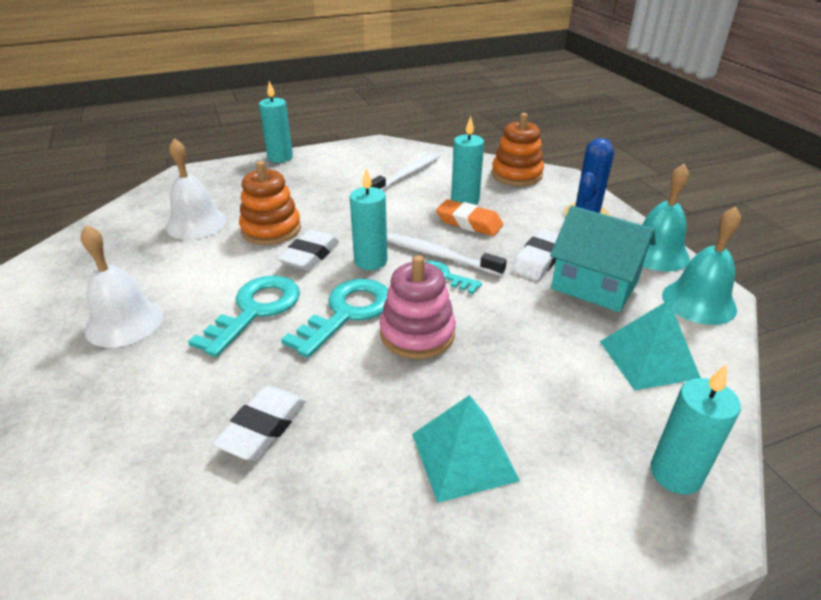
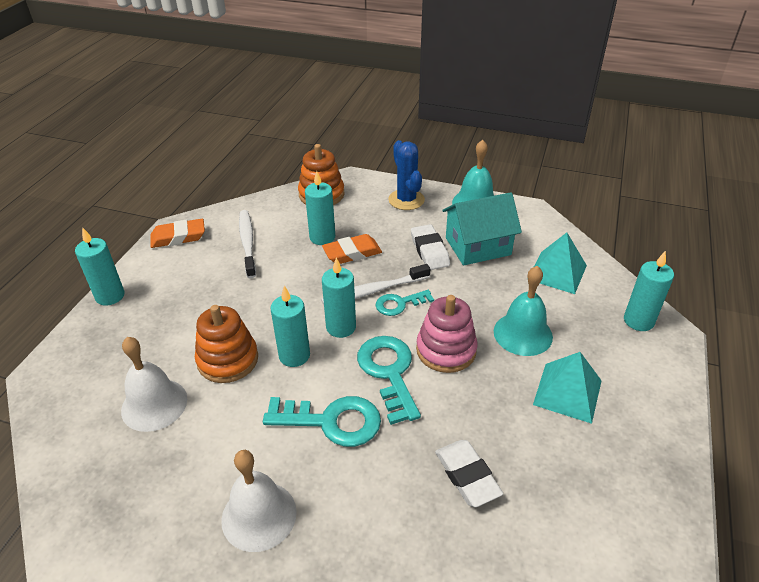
camera: 50 degrees left, 5 degrees up
turquoise key [188,275,300,357] -> turquoise key turned 120 degrees clockwise [263,396,381,447]
white eraser [278,230,339,271] -> turquoise candle [271,286,310,367]
turquoise bell [662,206,741,325] -> turquoise bell moved to [494,266,553,356]
none -> orange eraser [150,219,205,248]

